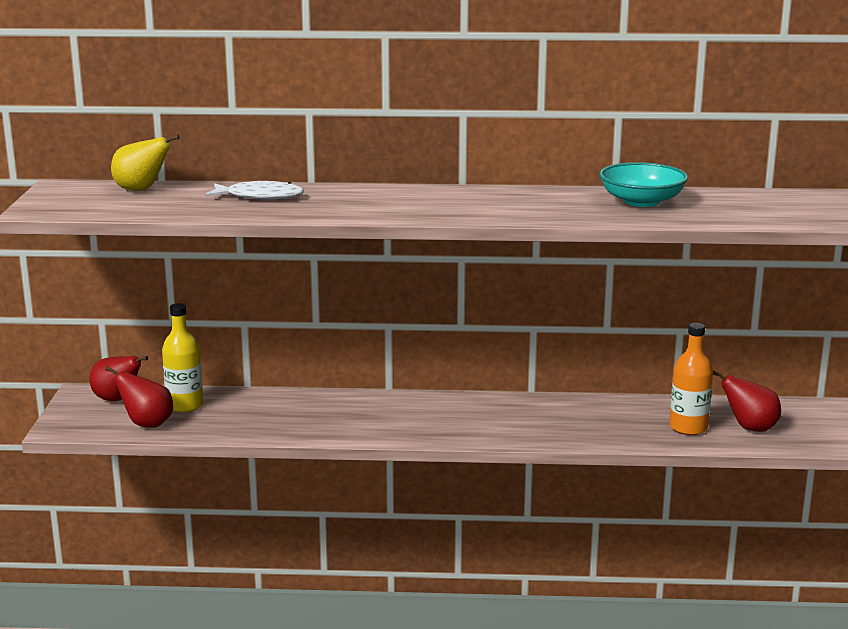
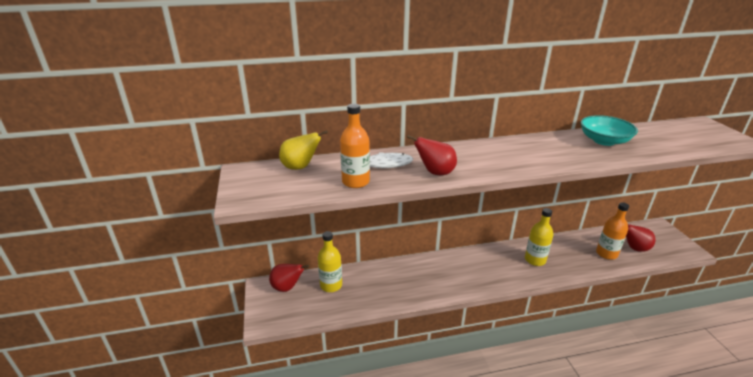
camera: 15 degrees left, 10 degrees up
red pear [105,366,173,428] -> red pear moved to [407,135,457,175]
none -> orange bottle [340,104,370,188]
none -> yellow bottle [525,208,553,266]

